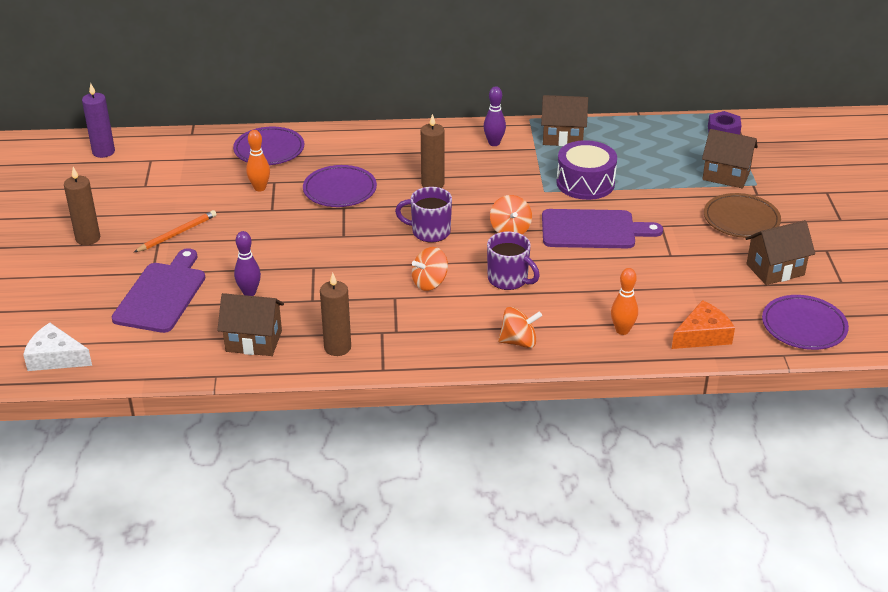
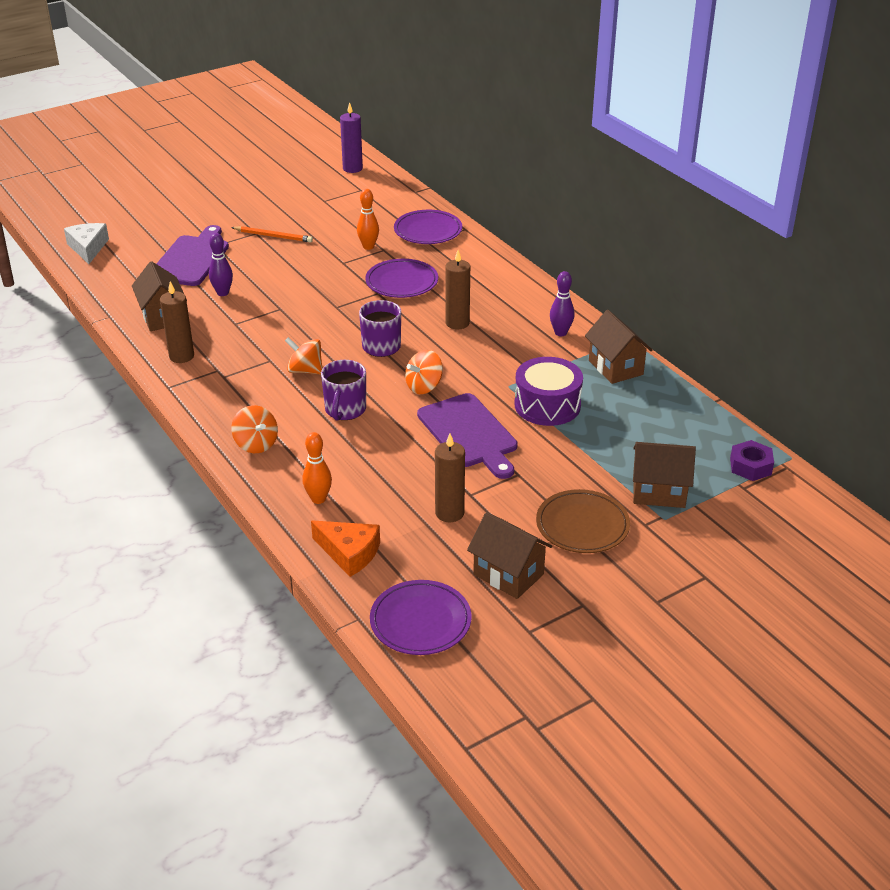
camera: 60 degrees right, 0 degrees up
brown candle [64,167,100,245] -> brown candle moved to [435,434,465,522]
purple cutting board [112,248,205,333] -> purple cutting board turned 60 degrees counterclockwise [156,225,229,286]
brown house [702,129,758,188] -> brown house turned 75 degrees counterclockwise [633,442,696,508]

